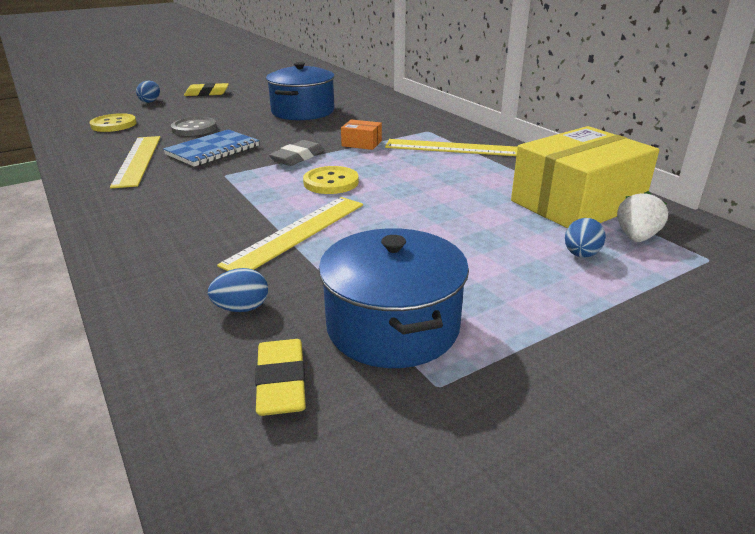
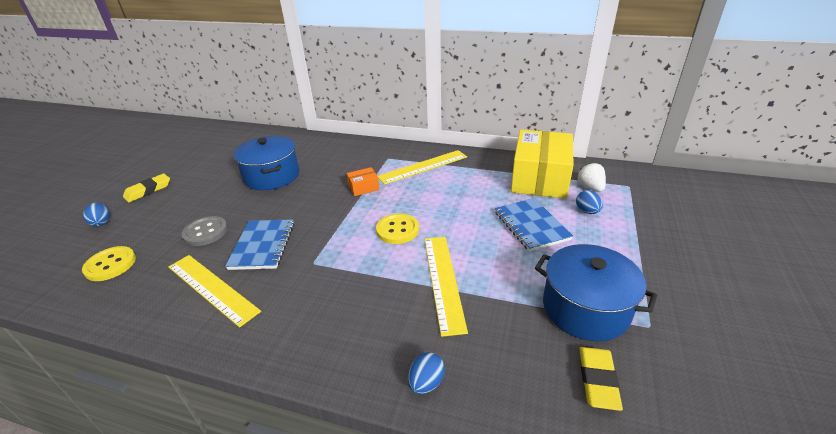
camera: 40 degrees left, 5 degrees up
blue egg [208,268,268,312] -> blue egg moved to [408,352,445,394]
yellow eraser [255,339,306,416] -> yellow eraser turned 60 degrees clockwise [579,347,623,411]
grey eraser [269,140,324,166] -> none
none -> blue notebook [495,198,573,252]

